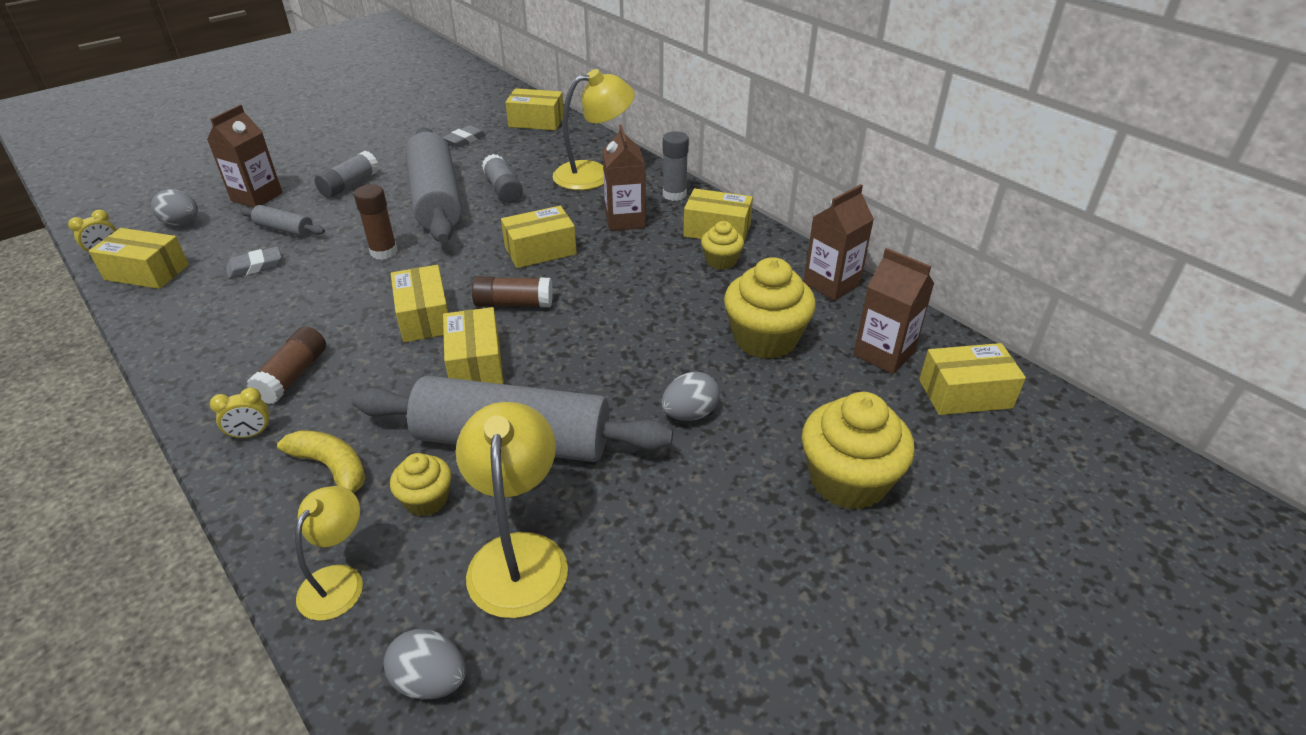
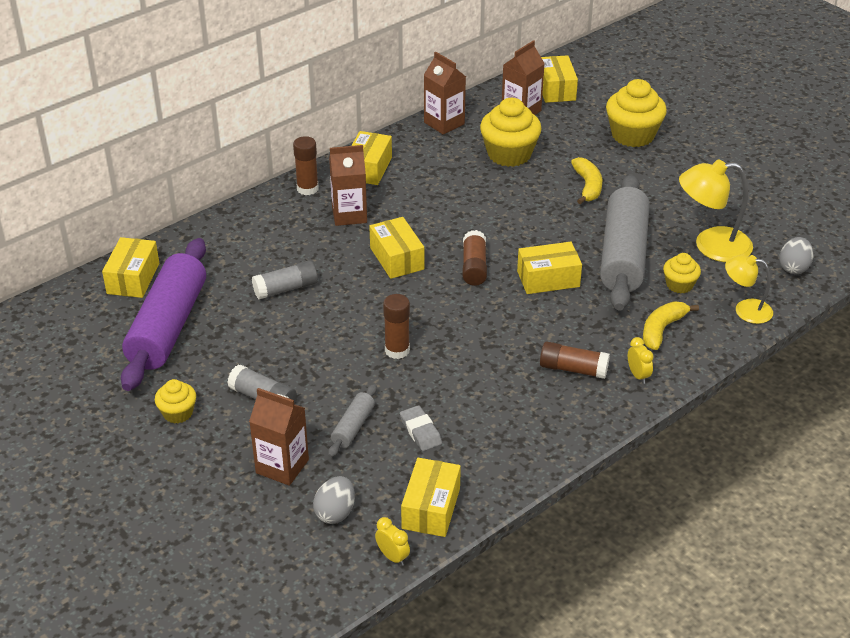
camera: 90 degrees left, 0 degrees up
yellow box [391,265,448,342] -> none
grey rolling pin [405,127,462,243] -> none
grey eraser [442,125,487,147] -> purple rolling pin [121,238,206,391]
yellow lamp [552,69,635,190] -> none
grey egg [661,371,720,421] -> yellow banana [571,157,602,204]
grey glue stick [663,131,689,201] -> brown glue stick [293,136,319,195]
yellow cupcake [701,221,744,270] -> yellow cupcake moved to [155,379,196,424]

